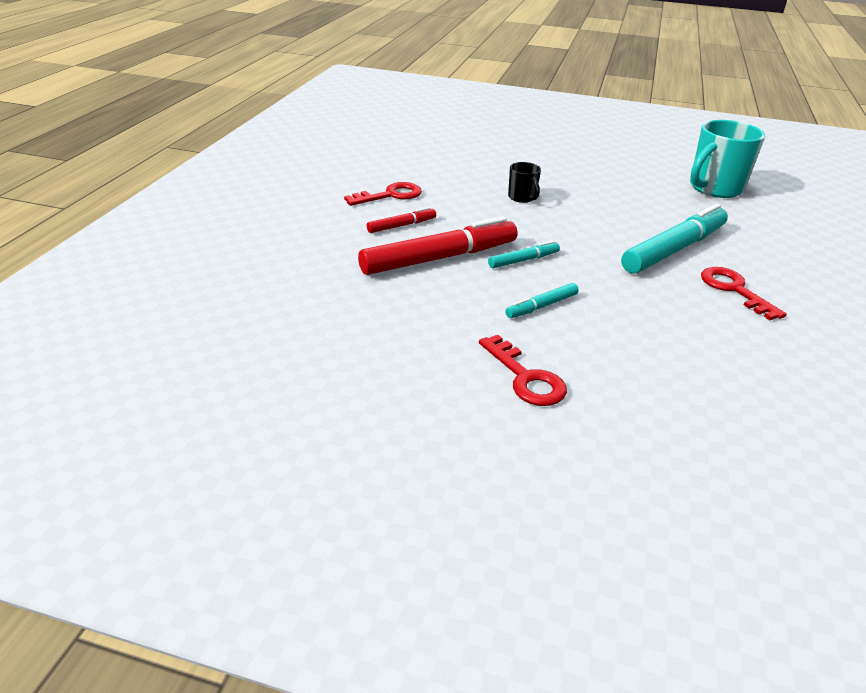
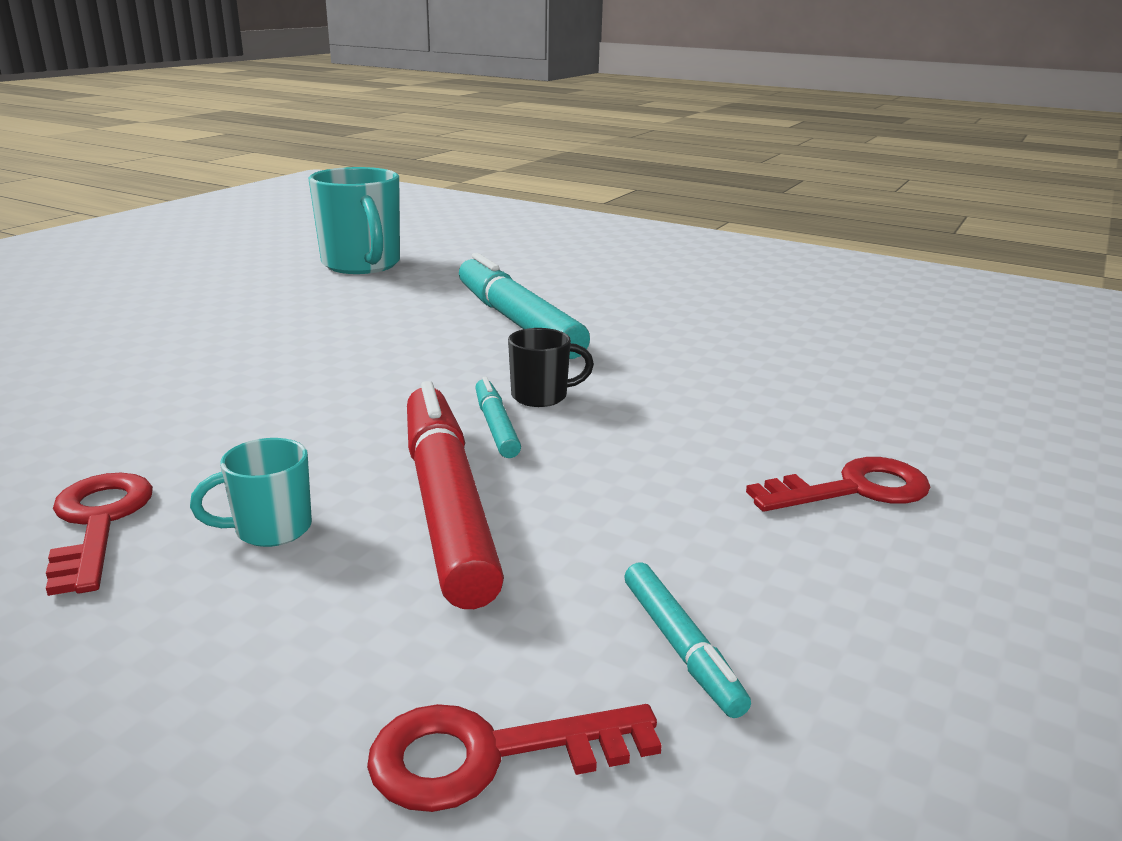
camera: 75 degrees left, 10 degrees down
red marker [367,207,436,233] -> turquoise mug [190,438,312,547]
turquoise marker [505,283,579,318] -> turquoise marker moved to [624,562,751,718]
black mug [508,162,541,203] -> black mug moved to [508,328,594,407]
red key [701,267,787,320] -> red key moved to [367,704,662,812]

